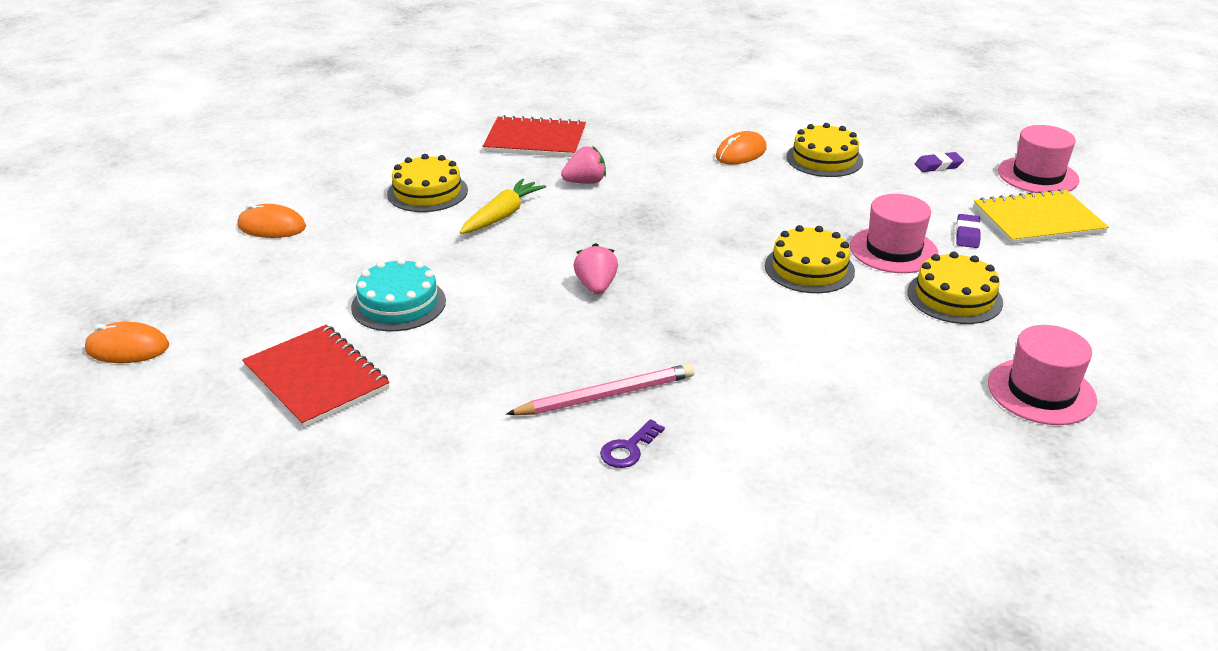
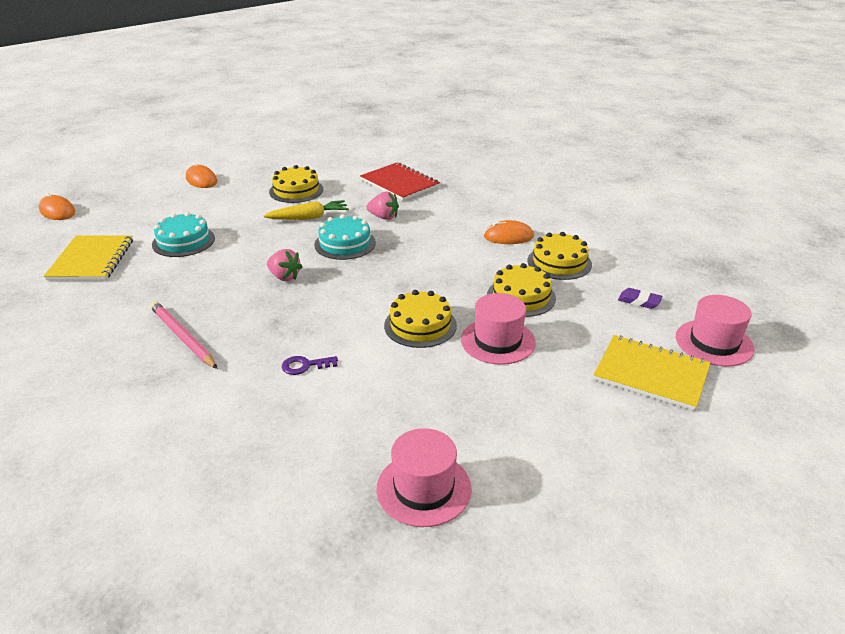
camera: 40 degrees right, 0 degrees up
red notebook [242,325,390,428] -> yellow notebook [44,235,133,280]
pink pencil [506,364,695,415] -> pink pencil turned 150 degrees counterclockwise [150,301,218,369]
pink strawberry [574,243,618,294] -> pink strawberry turned 90 degrees clockwise [267,249,302,281]
purple key [600,419,665,468] -> purple key moved to [282,356,338,375]
yellow cake [908,252,1003,324] -> yellow cake moved to [487,263,556,317]
purple eraser [956,214,981,248] -> none
none -> turquoise cake [314,214,376,260]

